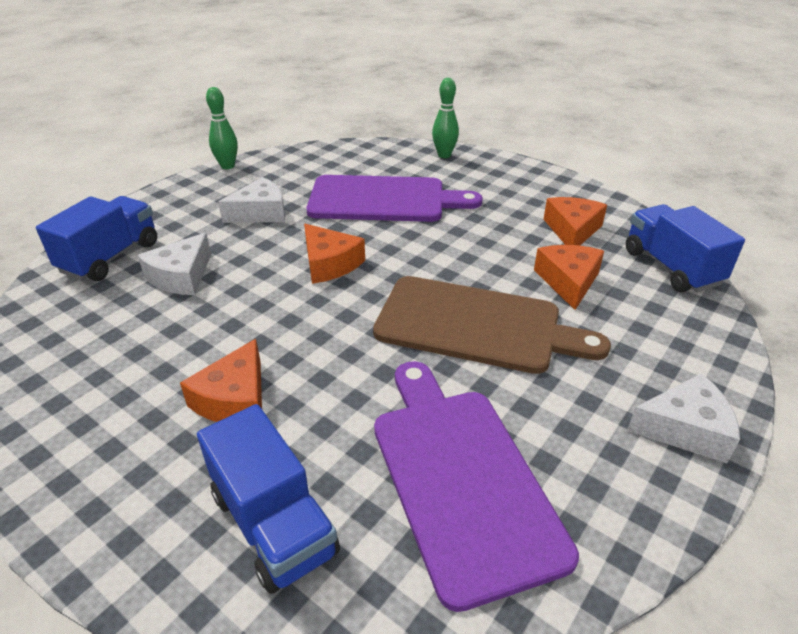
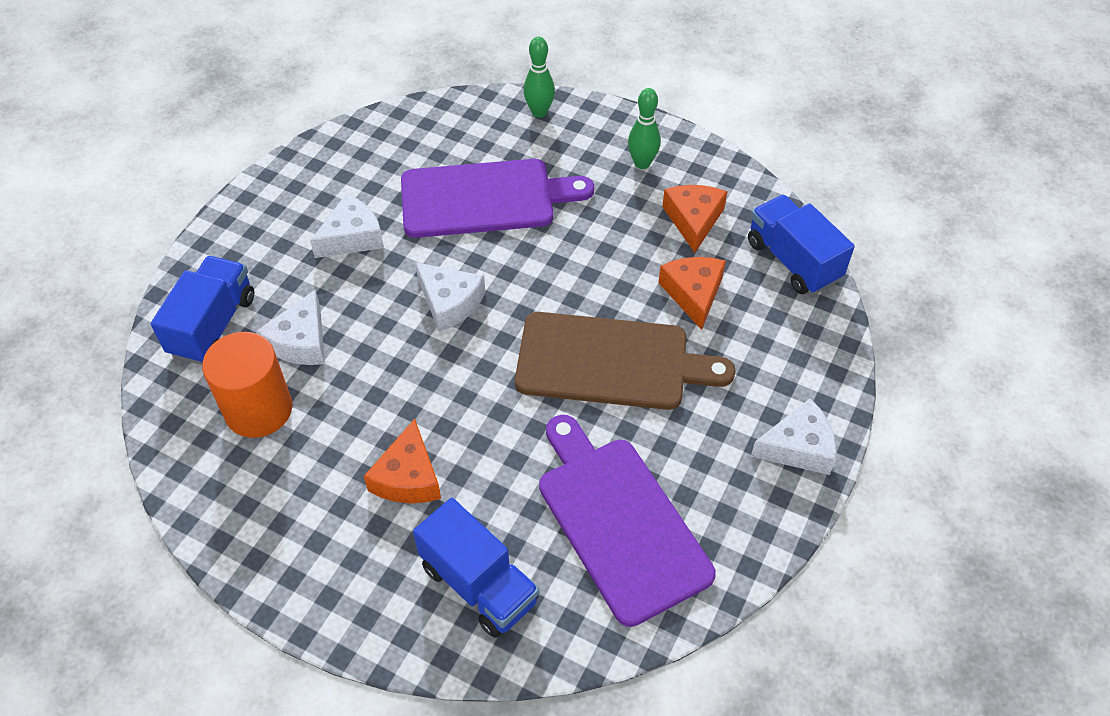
camera: 10 degrees left, 15 degrees up
green bowling pin [206,87,238,169] -> green bowling pin moved to [628,88,661,169]
orange cheese [304,224,365,284] -> white cheese [415,262,486,332]
none -> orange cylinder [202,332,292,438]

